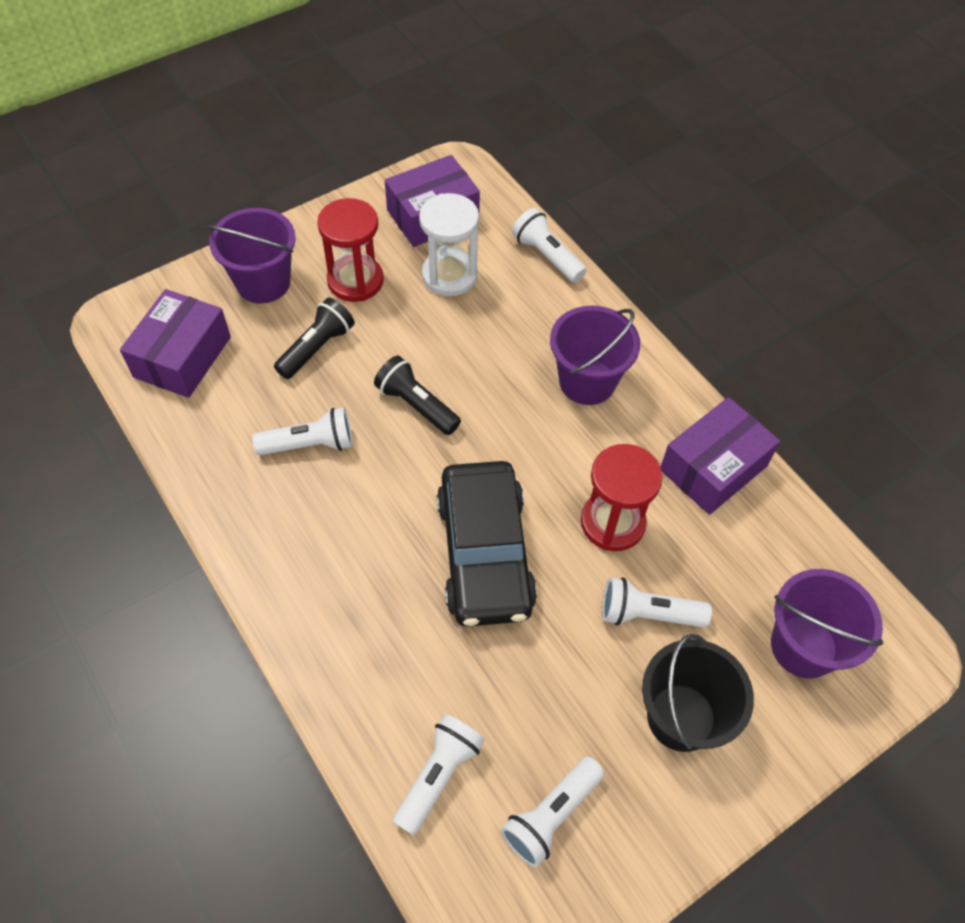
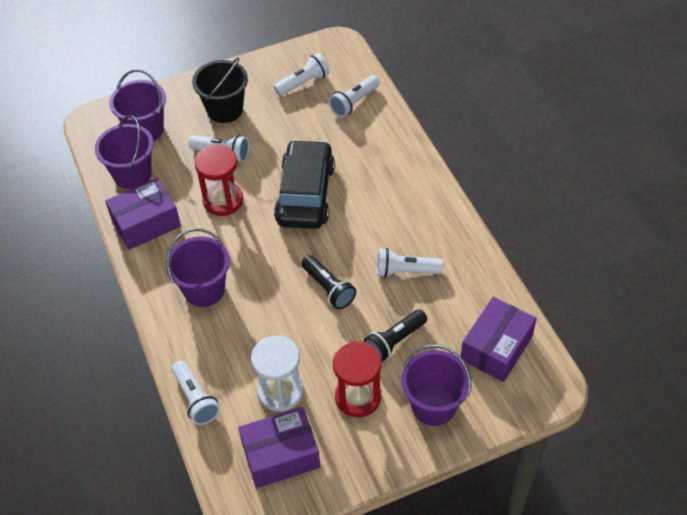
camera: 165 degrees left, 5 degrees down
none -> purple bucket [95,115,154,189]

